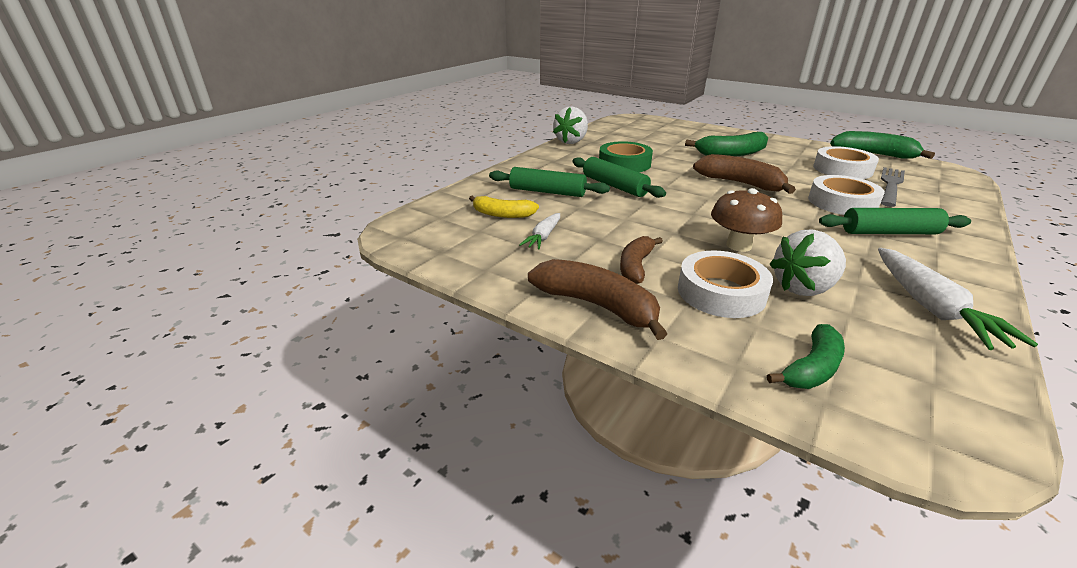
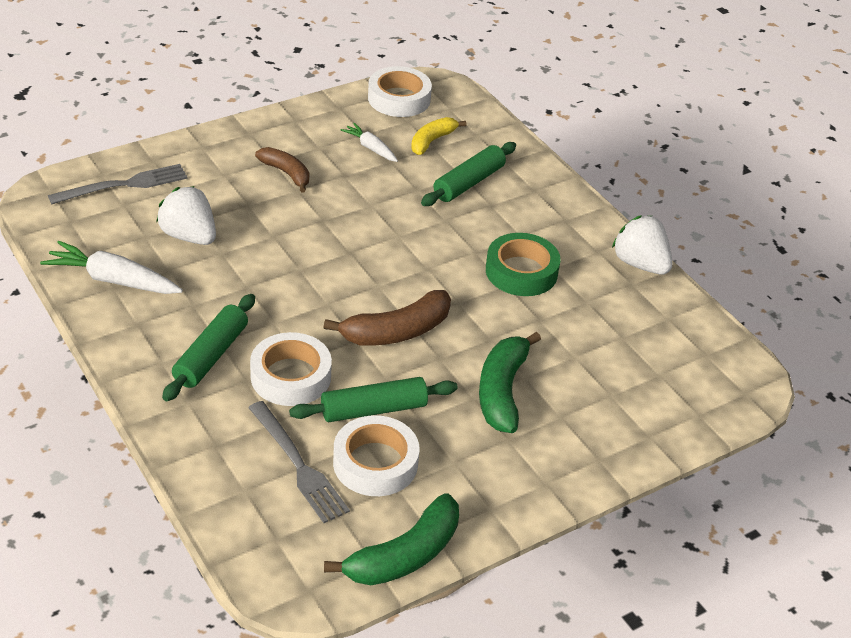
camera: 110 degrees right, 10 degrees up
brown banana [528,259,667,340] -> none
green rolling pin [572,157,666,198] -> green rolling pin moved to [289,377,458,422]
white tape [678,250,773,318] -> white tape moved to [368,66,432,117]
brown mushroom [711,188,782,252] -> none
green banana [767,324,845,389] -> grey fork [48,164,188,204]
white strawberry [769,229,846,296] -> white strawberry turned 45 degrees counterclockwise [156,186,216,245]

